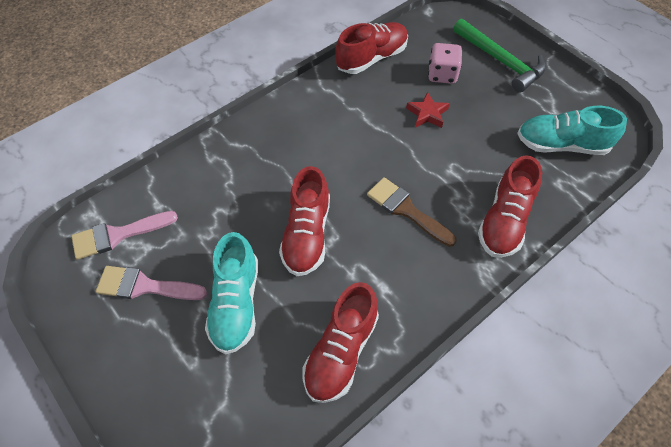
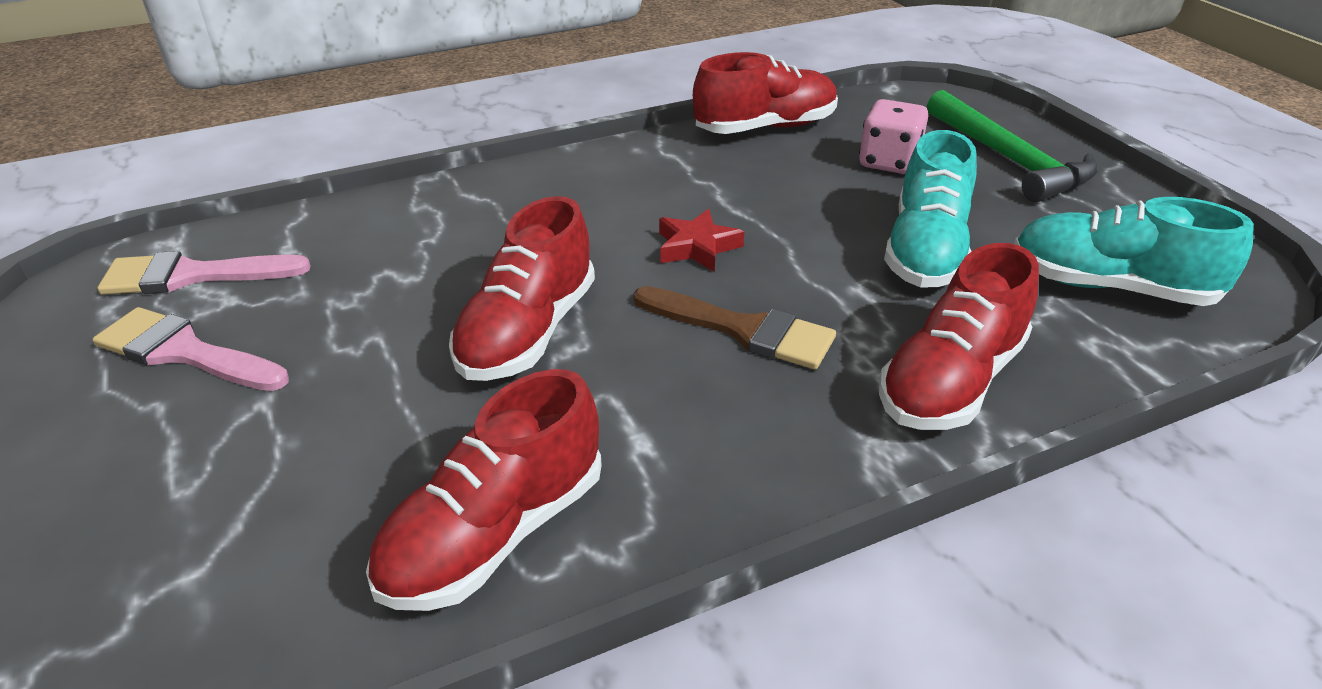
camera: 15 degrees right, 20 degrees down
turquoise shoe [205,232,258,354] -> turquoise shoe moved to [884,130,977,288]
brown brush [367,177,457,247] -> brown brush turned 150 degrees clockwise [633,286,836,370]
red star [406,92,450,128] -> red star moved to [659,209,744,272]

